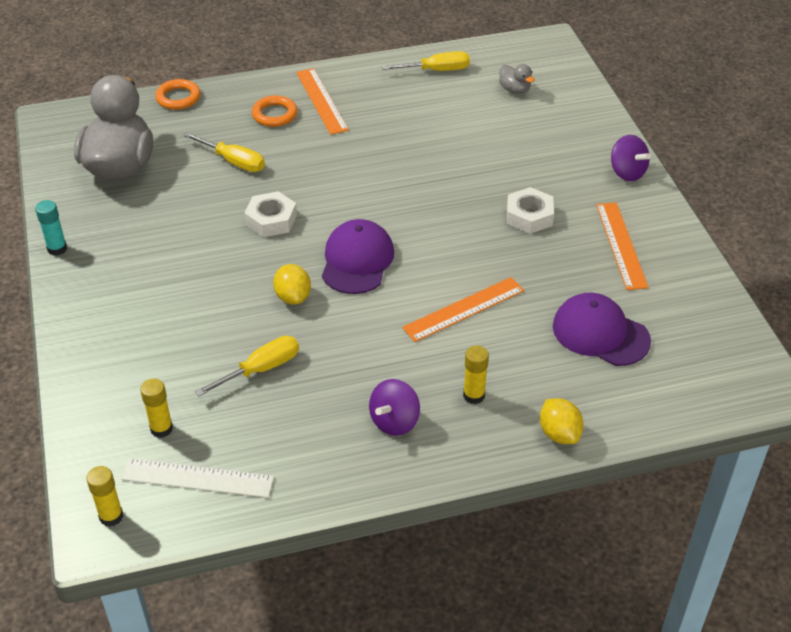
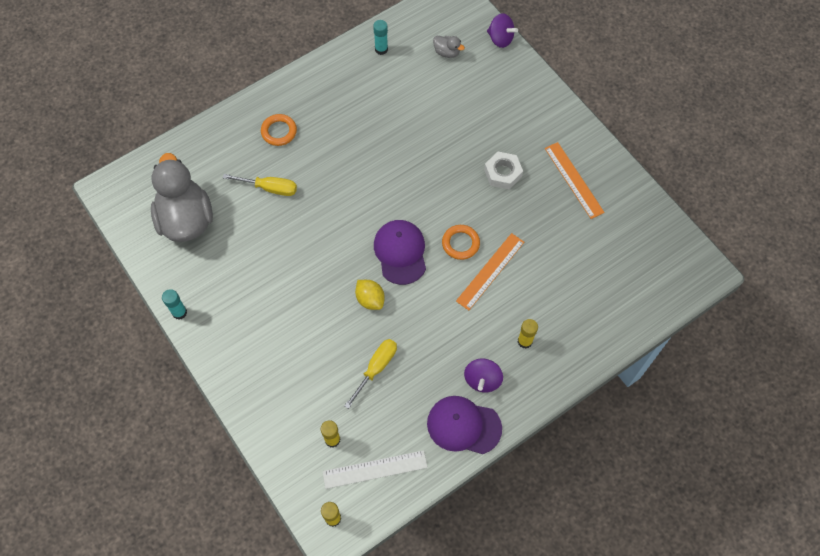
camera: 20 degrees left, 20 degrees up
orange ring [155,79,200,110] -> orange ring moved to [442,225,480,260]
white nut [244,191,297,237] -> none
orange ruler [296,68,349,135] -> none
yellow screwdriver [382,51,470,71] -> turquoise glue stick [373,20,388,55]
yellow lemon [540,398,584,444] -> none
purple cap [553,293,651,366] -> purple cap moved to [427,396,502,454]
purple spinning top [611,135,651,181] -> purple spinning top moved to [487,13,518,48]

